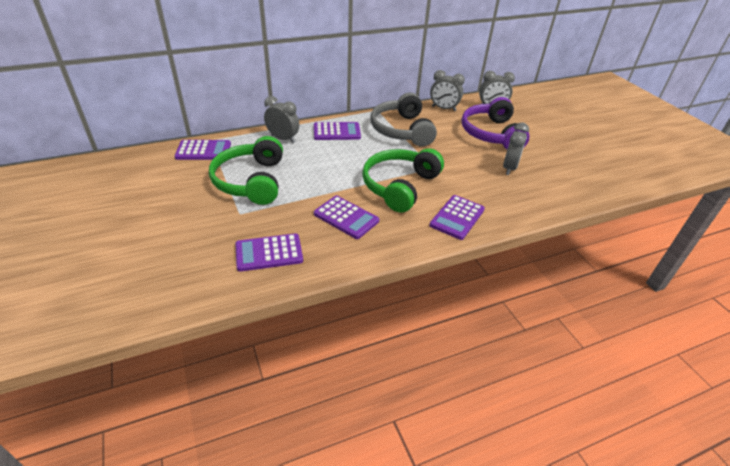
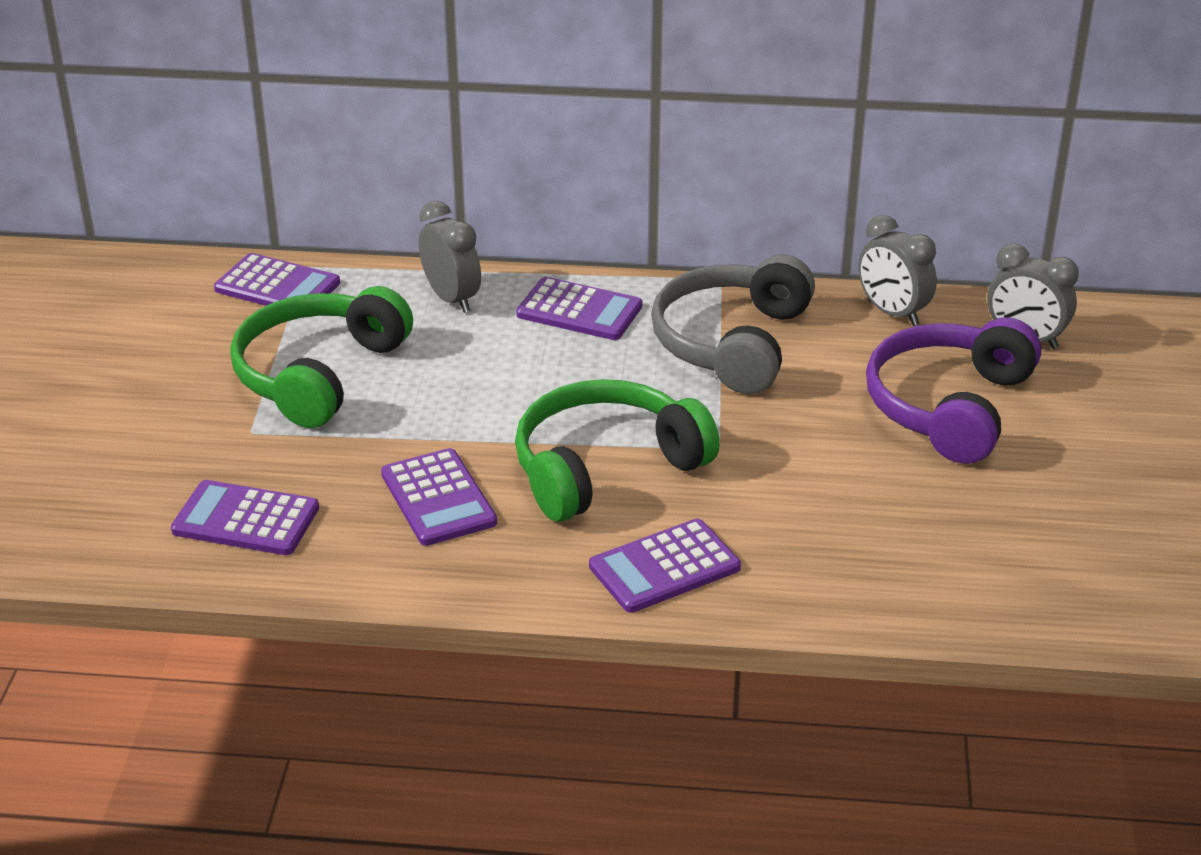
camera: 30 degrees right, 5 degrees down
grey clock [503,123,529,175] -> none

